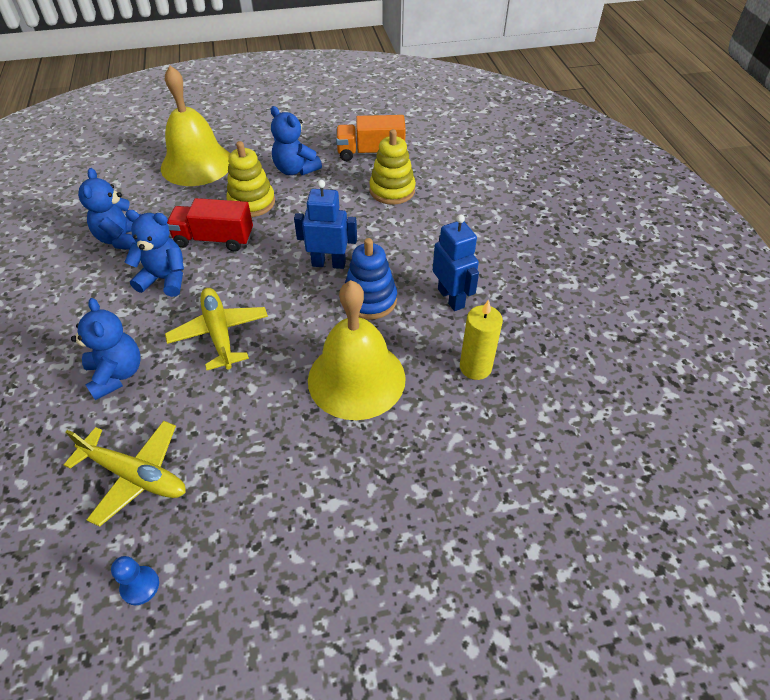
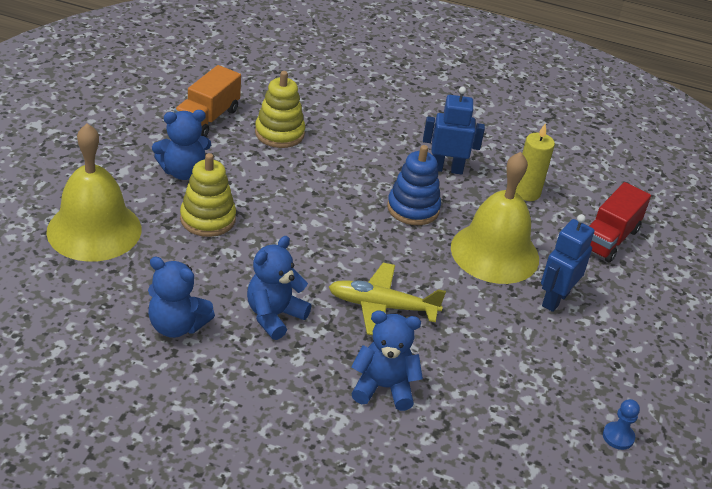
camera: 65 degrees left, 10 degrees down
yellow plane [64,421,186,527] -> none
red truck [167,198,253,252] -> red truck moved to [589,182,651,262]
blue robot [294,180,357,269] -> blue robot moved to [541,214,594,312]

